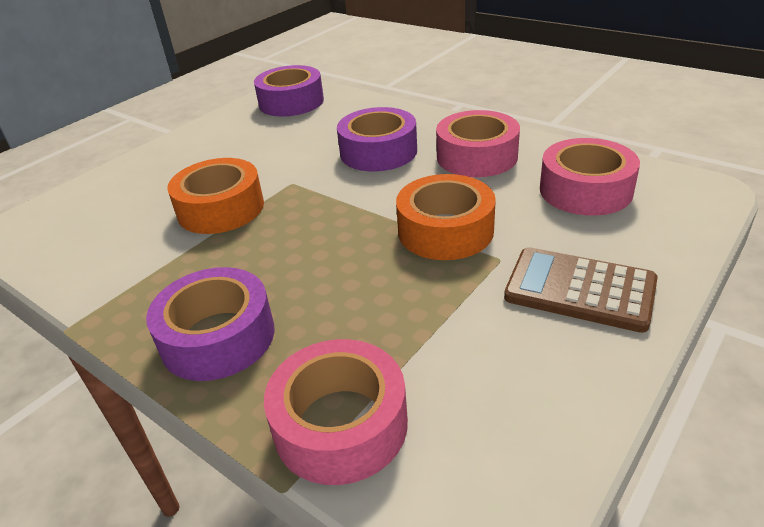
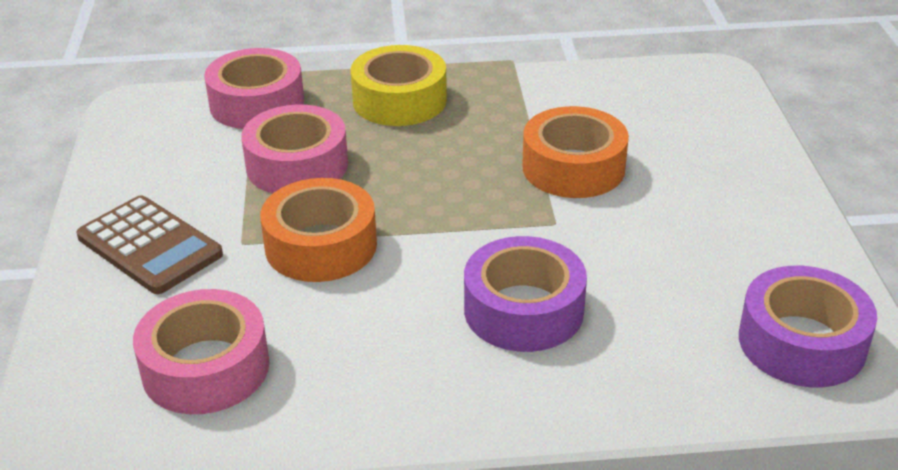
camera: 135 degrees right, 0 degrees up
purple tape [146,267,274,381] -> yellow tape [350,45,447,126]
pink tape [436,110,520,177] -> pink tape moved to [241,104,348,193]
brown calculator [504,247,658,333] -> brown calculator turned 60 degrees clockwise [77,195,223,294]

